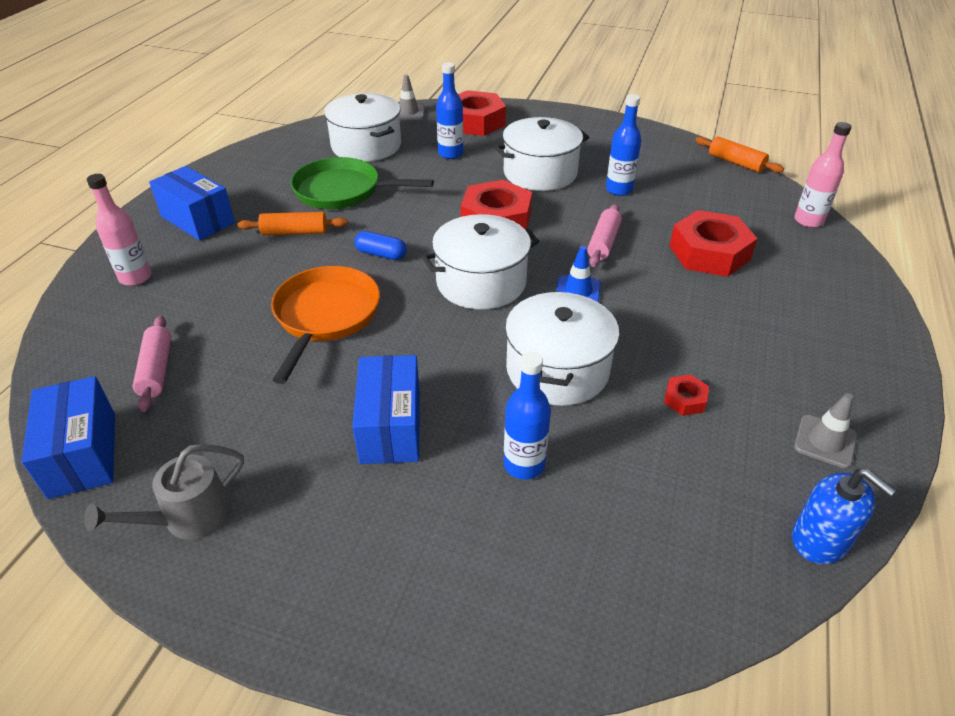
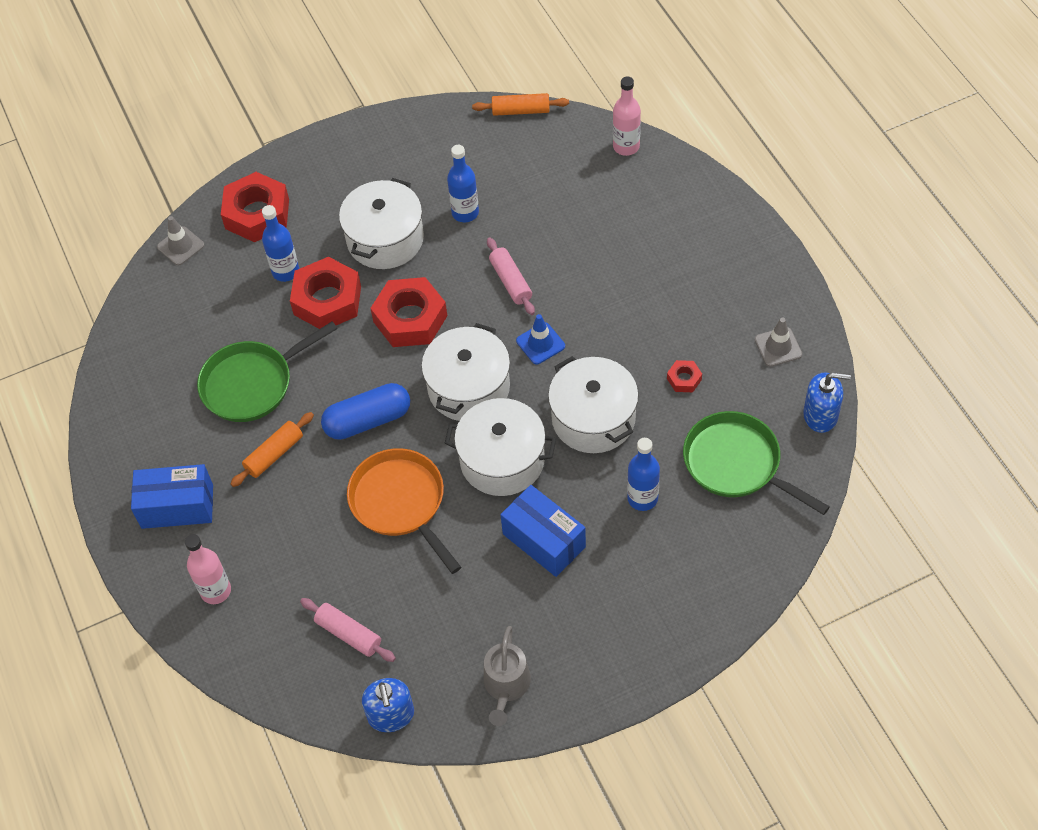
camera: 40 degrees left, 15 degrees up
blue box [22,376,115,499] -> blue soap dispenser [362,678,414,732]
white pot [324,93,401,162] -> white pot moved to [445,398,556,496]
blue capsule [354,231,407,260] -> blue capsule [321,383,410,440], size x1.72
red nut [670,210,758,277] -> red nut moved to [290,257,361,329]
none -> green pan [683,411,830,515]

